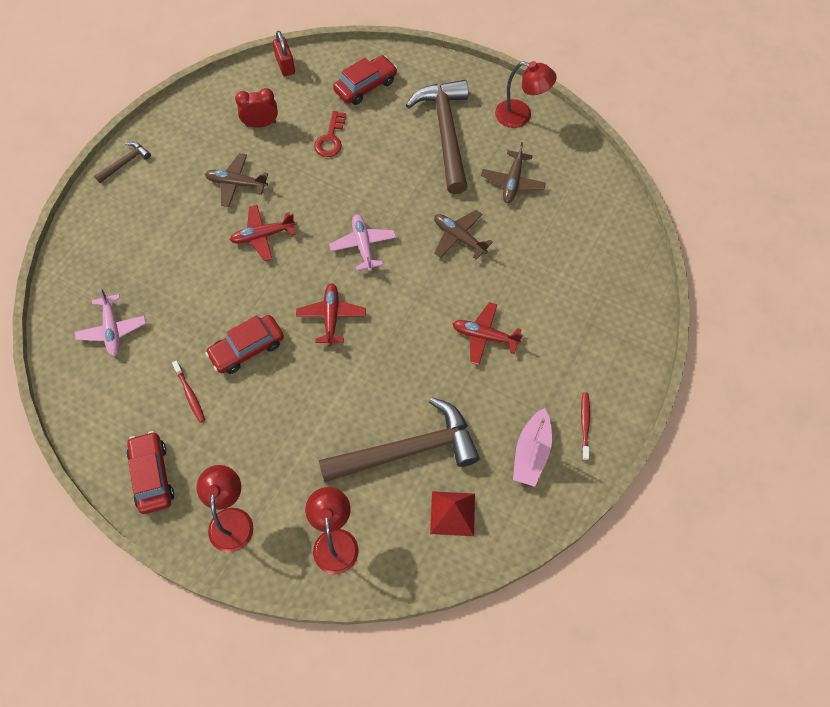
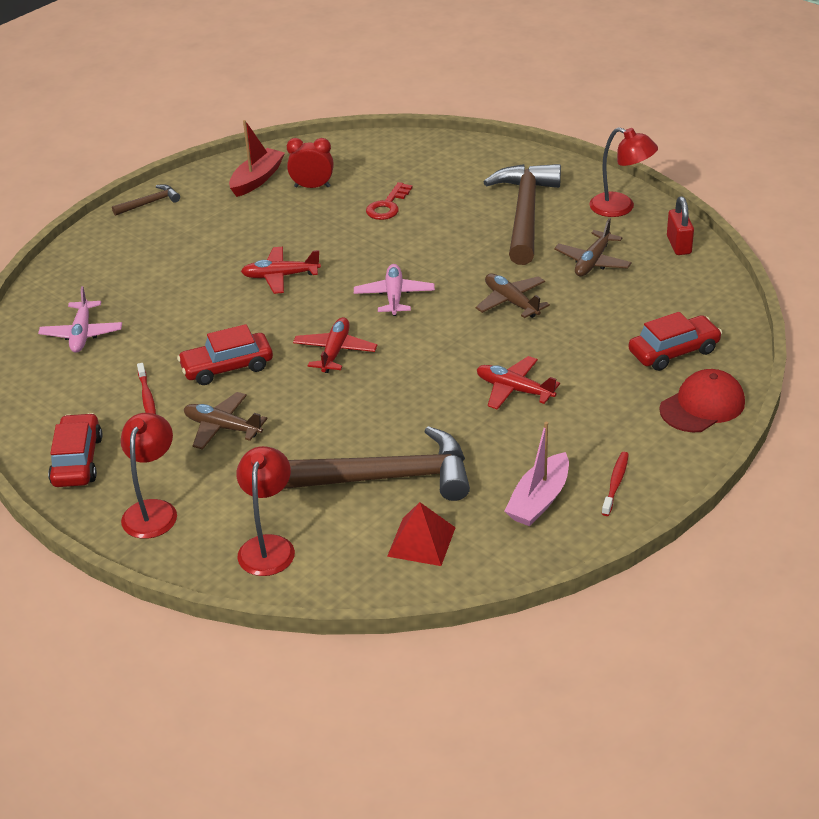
camera: 15 degrees right, 25 degrees down
brown plane [205,153,268,207] -> brown plane moved to [184,392,267,450]
red padlock [273,31,295,76] -> red padlock moved to [667,196,694,255]
red car [333,55,397,105] -> red car moved to [629,312,722,371]
none -> red boat [229,120,285,197]
none -> red cap [659,369,745,432]

